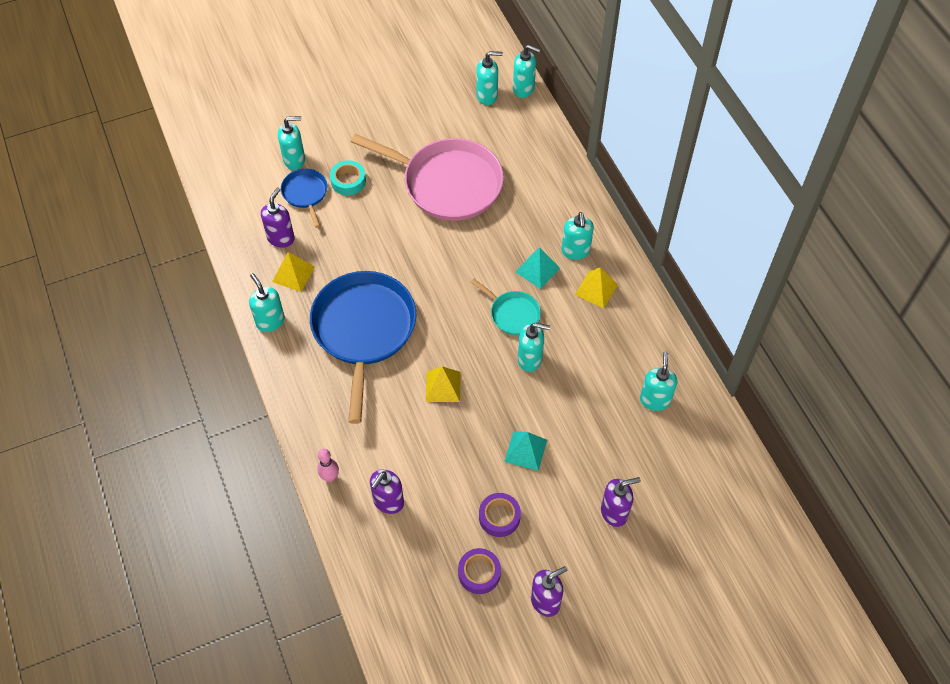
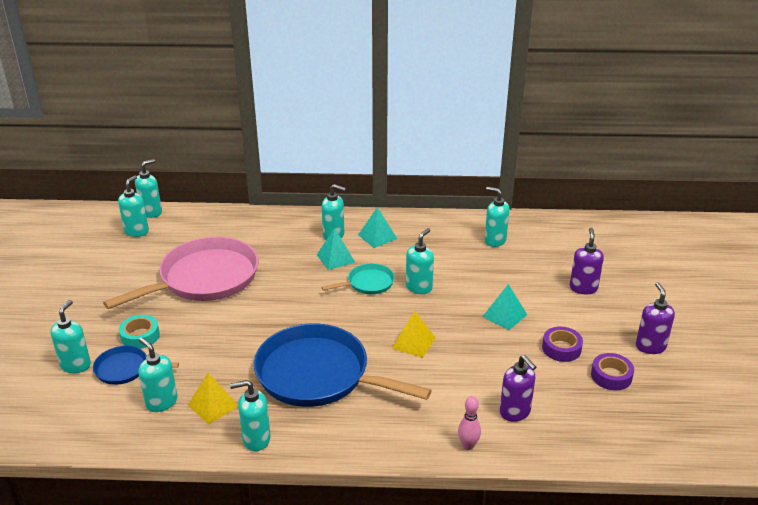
camera: 65 degrees left, 25 degrees down
purple soap dispenser [261,187,295,248] -> turquoise soap dispenser [138,337,177,412]
yellow pyramid [575,267,618,308] -> turquoise pyramid [358,207,397,248]

